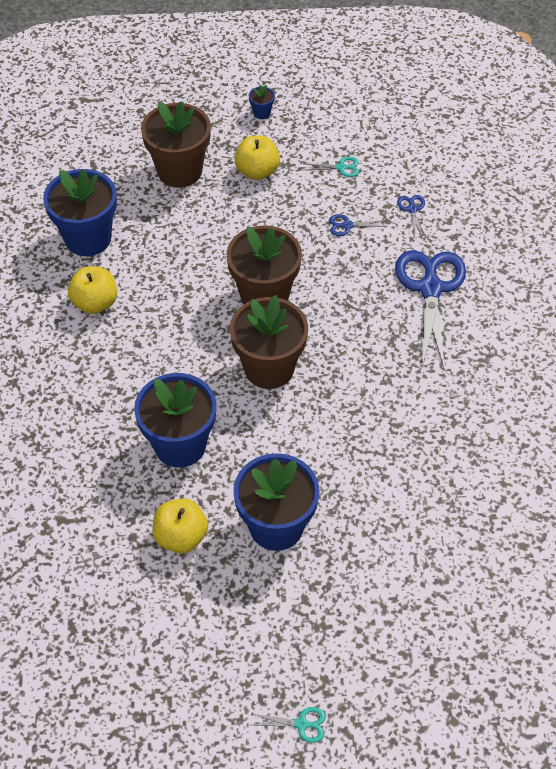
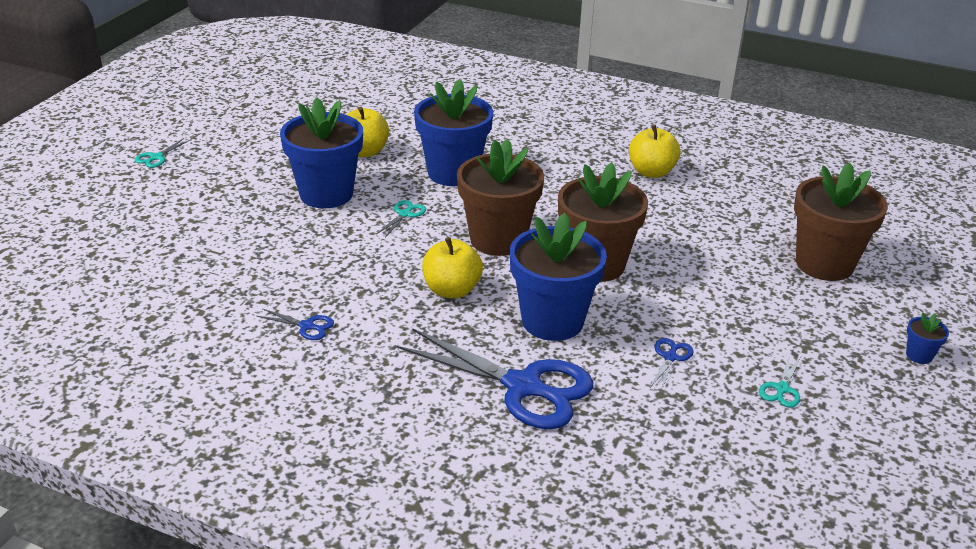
camera: 115 degrees right, 20 degrees down
blue flower pot [43,169,117,256] -> blue flower pot moved to [509,213,607,341]
yellow apple [234,135,280,180] -> yellow apple moved to [422,237,483,298]
blue scissors [397,195,425,238] -> blue scissors moved to [257,308,334,340]
none -> turquoise scissors [376,200,426,237]

